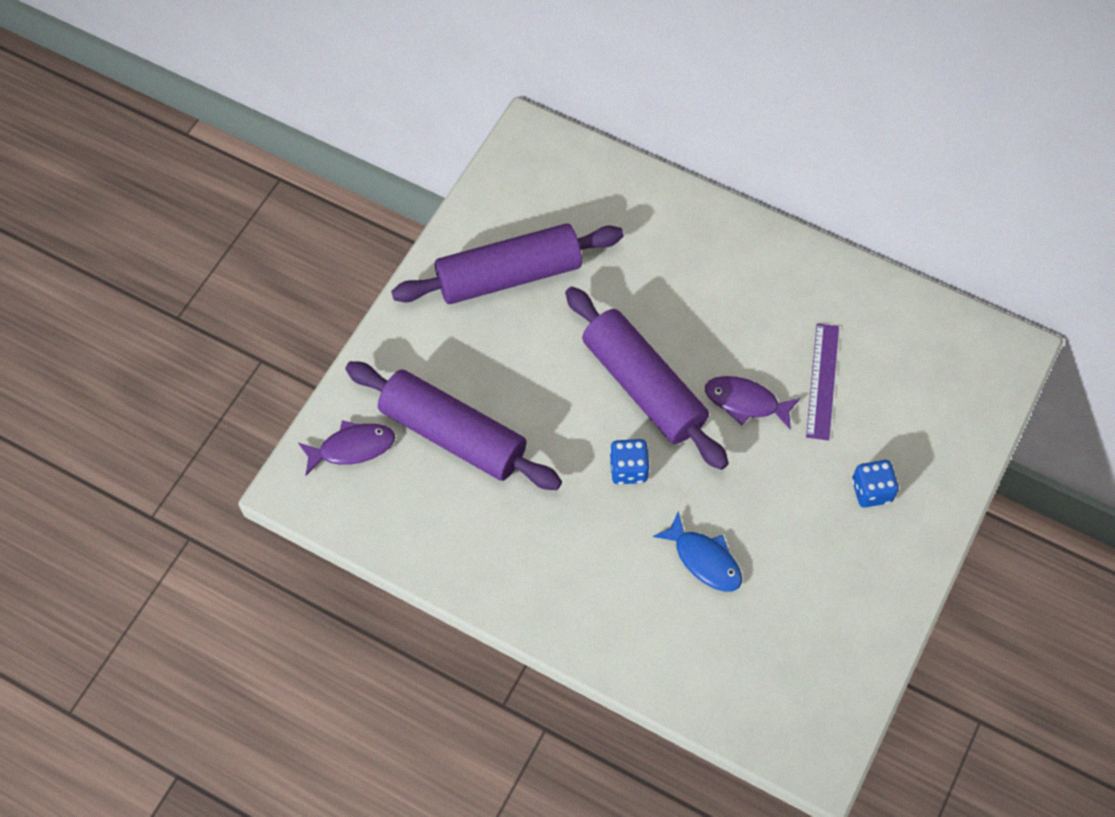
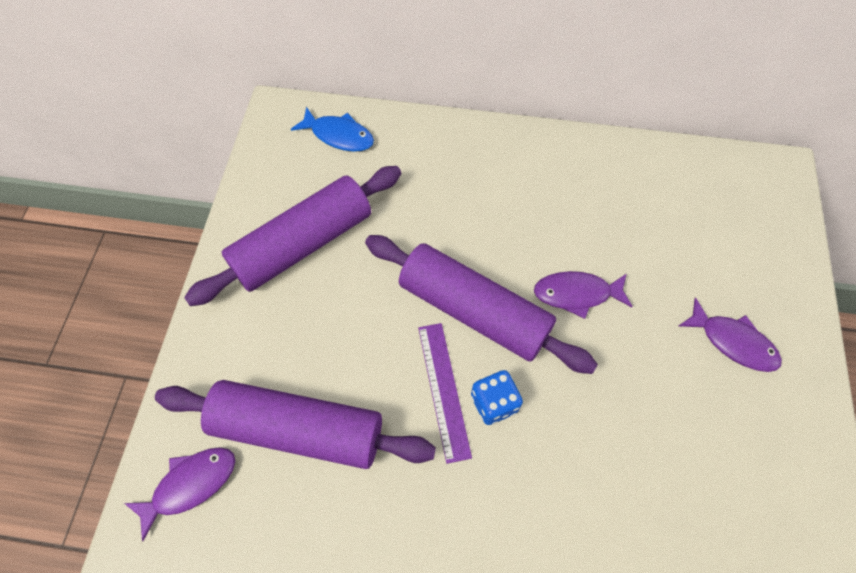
camera: 20 degrees left, 0 degrees up
blue fish [653,512,742,592] -> blue fish moved to [291,107,374,152]
purple ruler [806,323,839,441] -> purple ruler moved to [418,323,472,464]
blue dice [852,460,899,508] -> purple fish [679,297,782,372]

